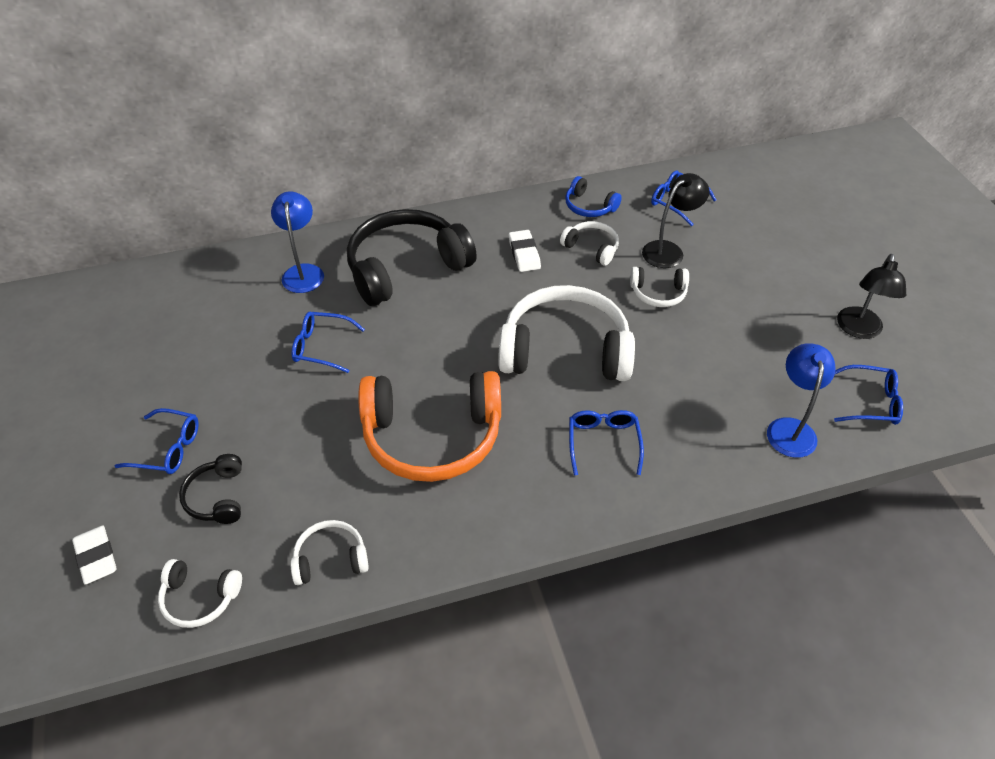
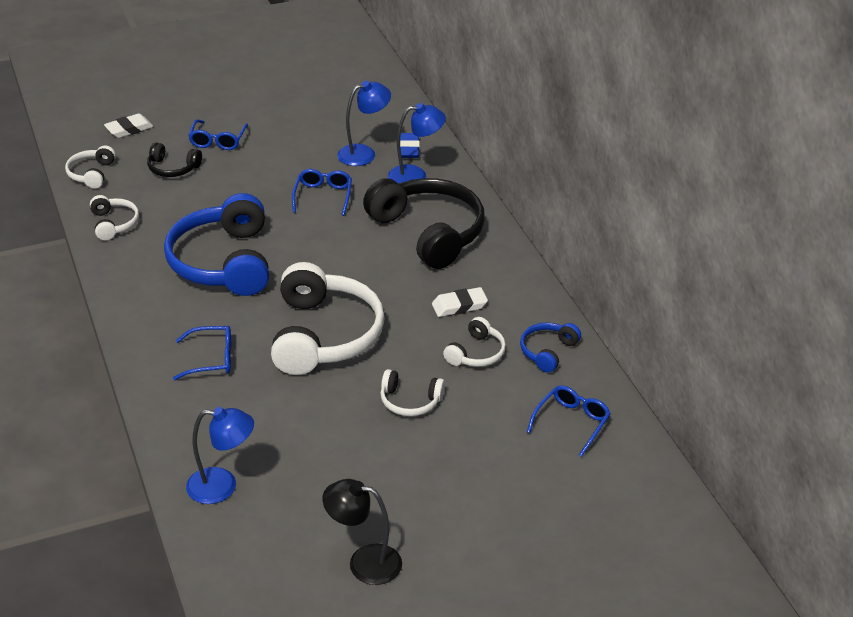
camera: 85 degrees right, 10 degrees down
black headphones [179,454,242,524] -> black headphones turned 150 degrees counterclockwise [147,142,202,177]
orange headphones [358,371,501,482] -> blue headphones [164,193,269,296]
white headphones [630,267,689,307] -> white headphones turned 75 degrees counterclockwise [380,369,445,416]
black lamp [642,173,709,268] -> none
blue glasses [834,365,903,425] -> none
none -> blue lamp [337,81,391,166]
none -> blue eraser [400,133,420,158]

